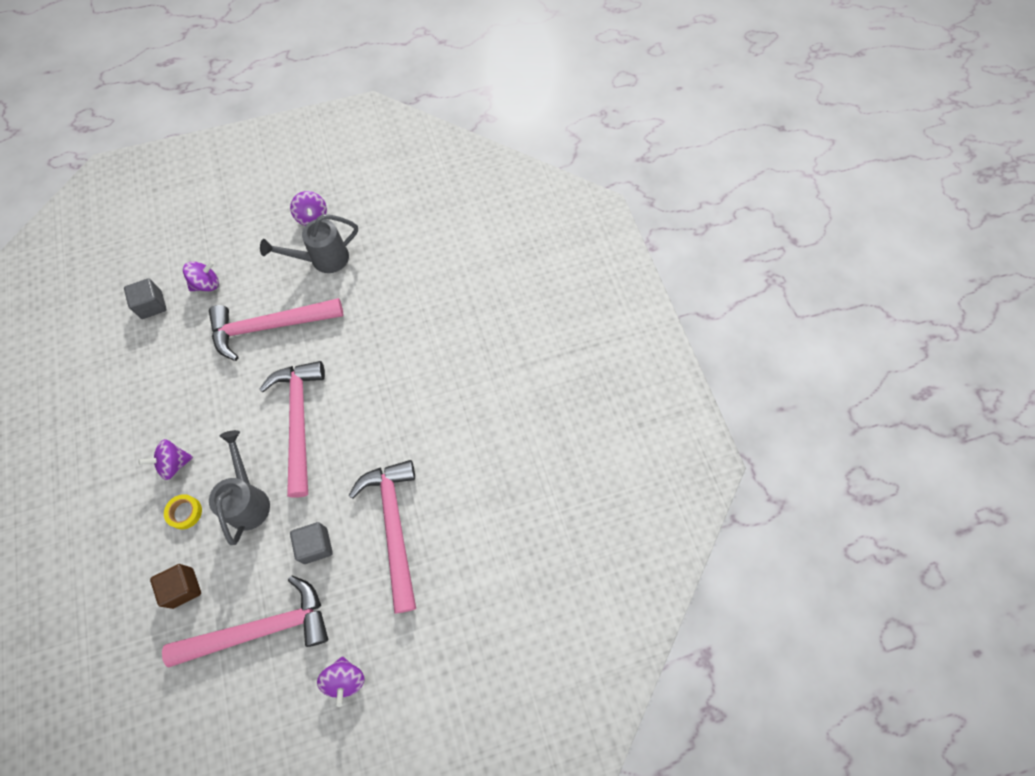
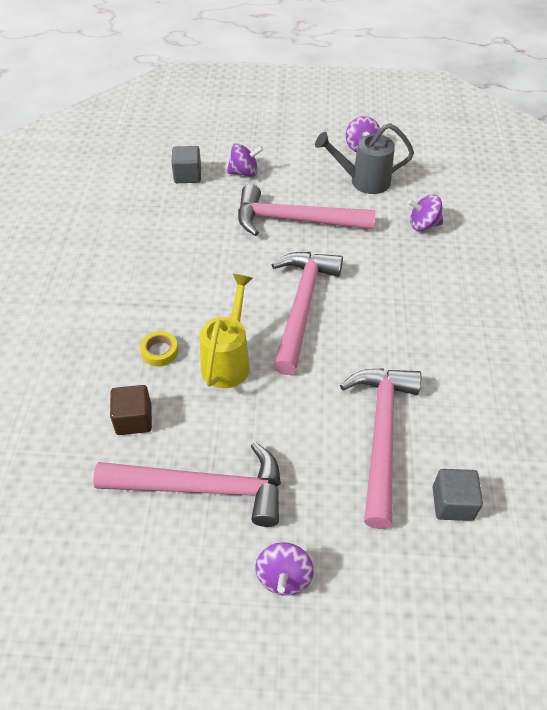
camera: 20 degrees right, 15 degrees down
purple spinning top [138,439,193,480] -> purple spinning top moved to [408,194,443,231]
grey watering can [209,430,270,545] -> yellow watering can [200,274,253,388]
grey cube [290,522,333,564] -> grey cube moved to [433,469,483,521]

